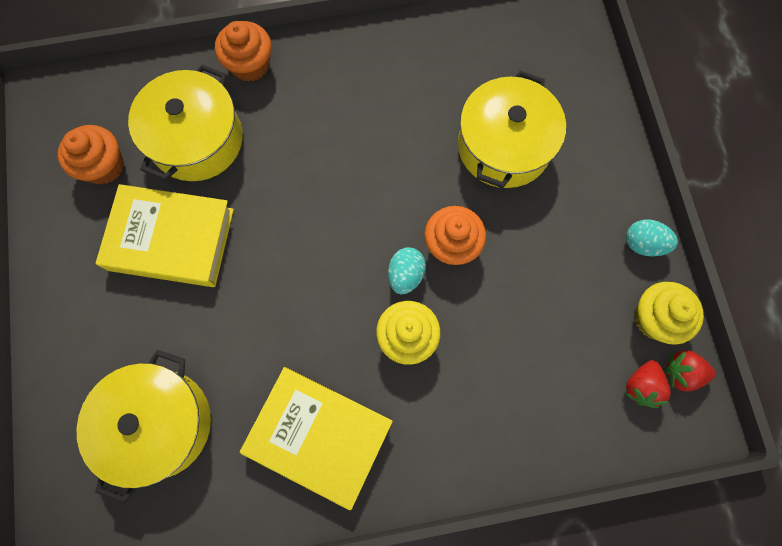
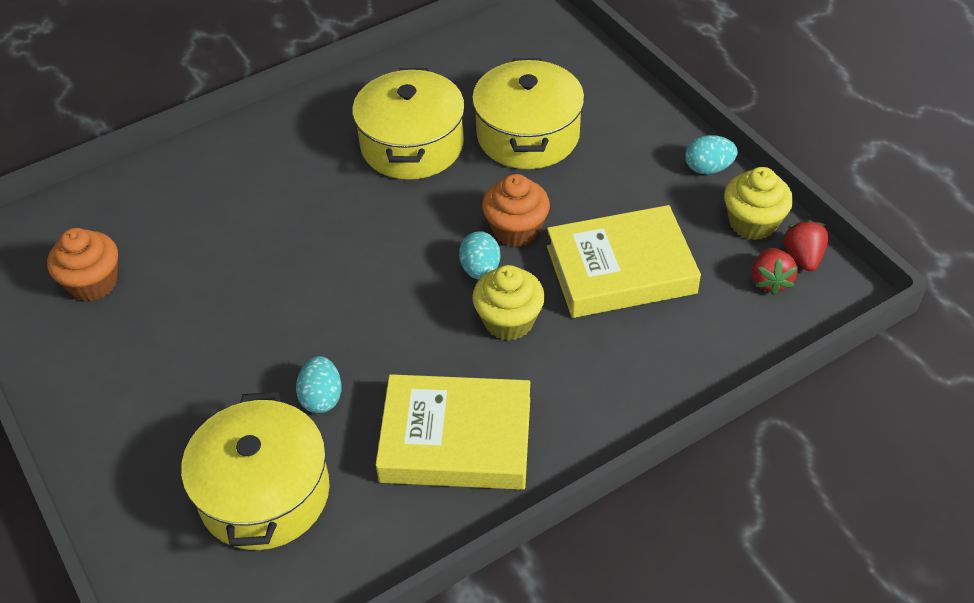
camera: 20 degrees left, 25 degrees down
yellow book [96,184,234,287] -> yellow book moved to [547,205,701,318]
yellow pot [128,64,243,181] -> yellow pot moved to [352,68,465,180]
orange cupcake [215,21,271,82] -> none
red strawberry [665,350,716,392] -> red strawberry turned 105 degrees clockwise [783,220,829,271]
none -> turquoise egg [296,356,342,413]

